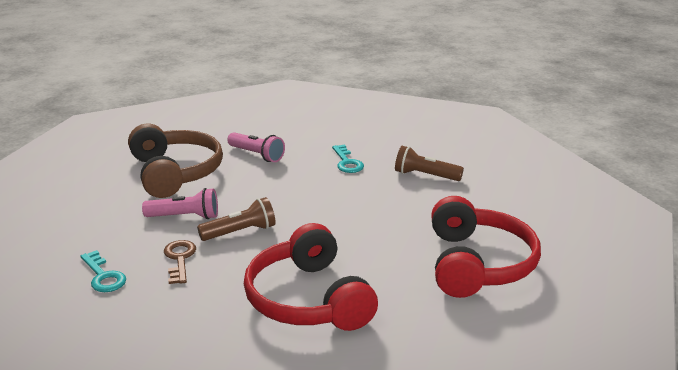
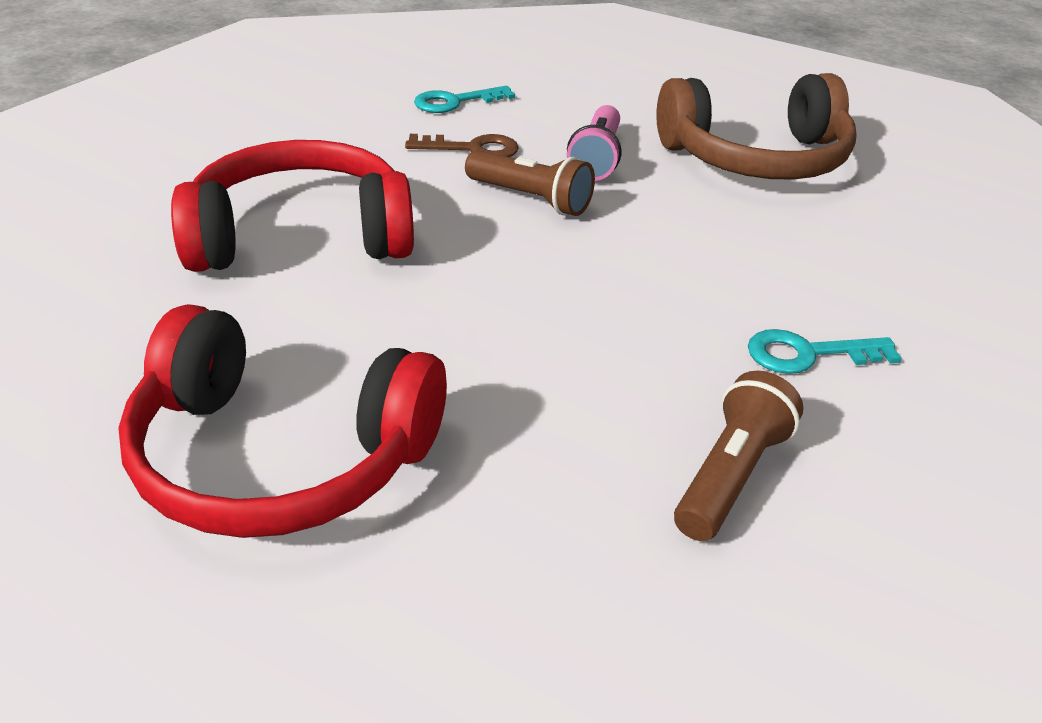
camera: 100 degrees right, 10 degrees up
brown flashlight [197,197,276,241] -> brown flashlight turned 45 degrees counterclockwise [465,150,595,216]
pink flashlight [227,132,285,162] -> none

